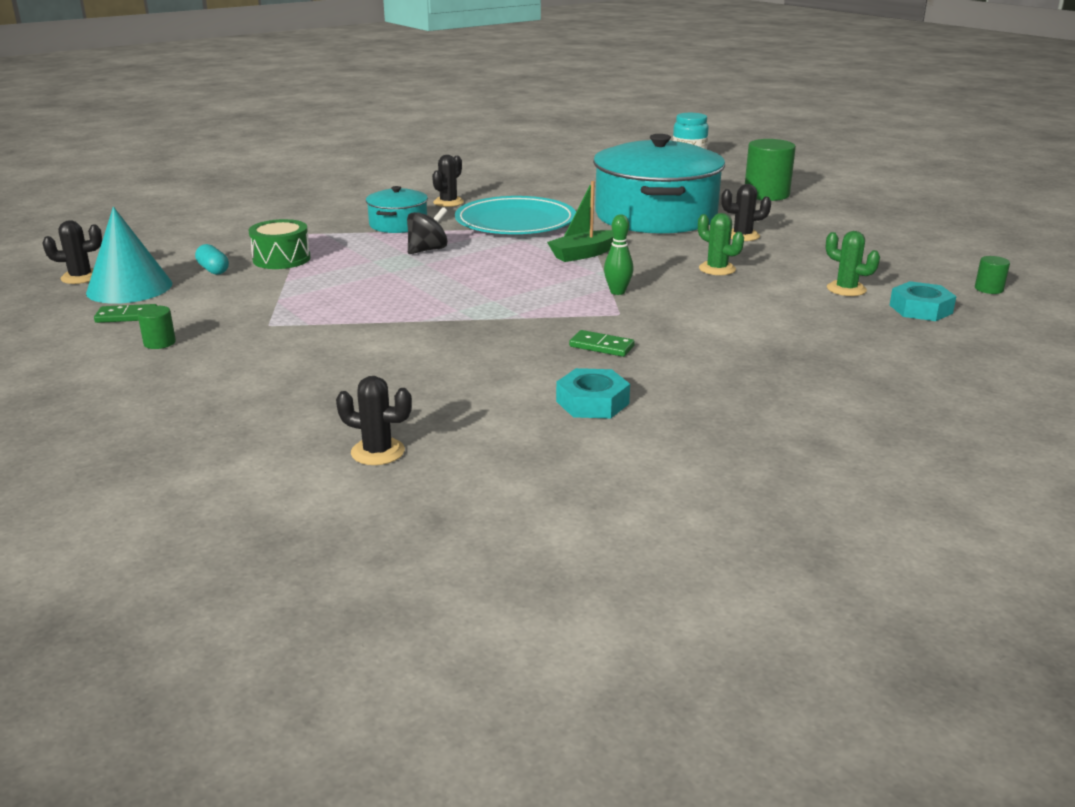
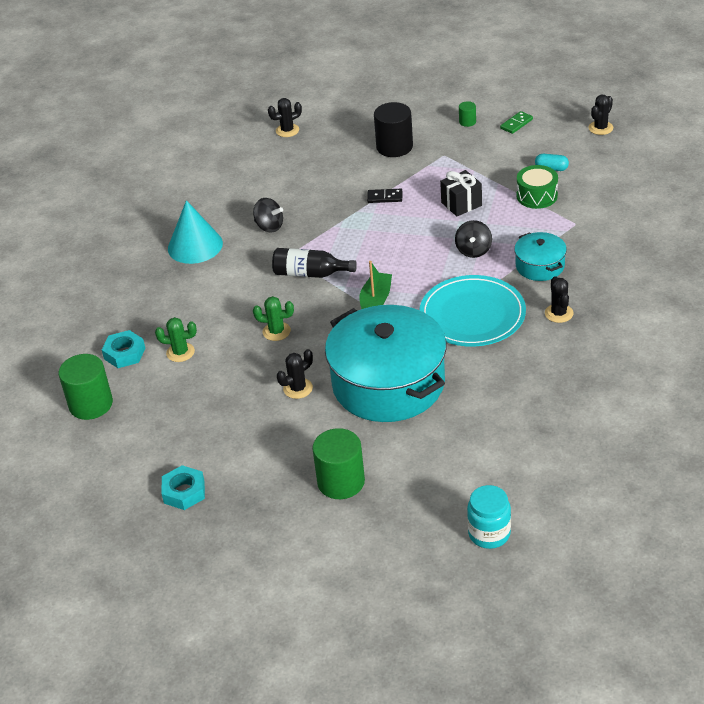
camera: 145 degrees right, 15 degrees up
turquoise cone [86,207,172,304] -> turquoise cone moved to [168,200,223,264]
turquoise nut [556,368,630,419] -> turquoise nut moved to [162,465,205,510]
green domino [569,330,635,357] -> black spinning top [253,198,283,232]
green bowling pin [604,214,634,295] -> black bottle [272,248,357,278]
green cylinder [975,256,1010,294] -> green cylinder [58,354,113,420], size x2.13
none -> black domino [367,189,402,203]
none -> black cylinder [374,102,413,157]
none -> black gift [440,170,482,216]

